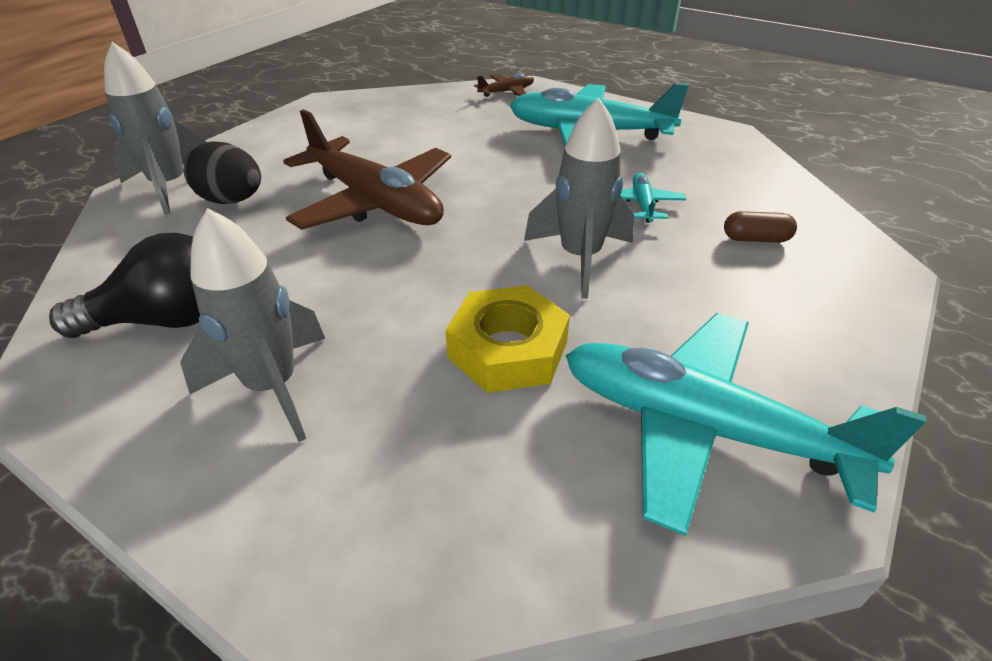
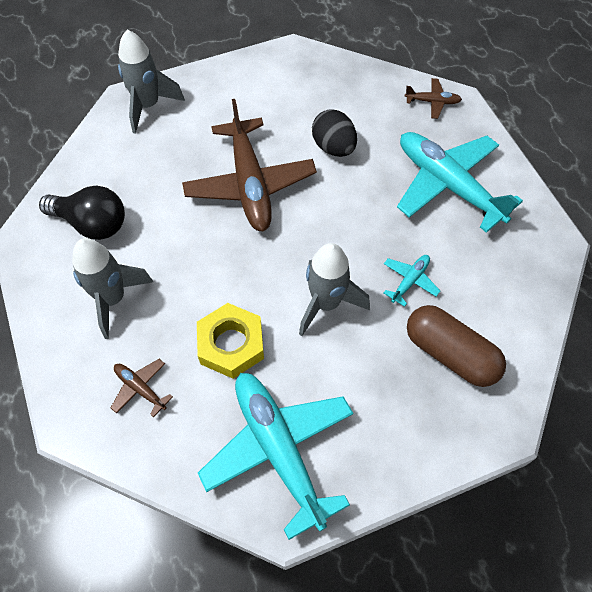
camera: 35 degrees right, 20 degrees up
black egg [184,141,261,204] -> black egg moved to [312,109,357,157]
brown capsule [724,211,797,243] -> brown capsule [407,305,506,387], size x2.06
none -> brown plane [111,359,173,417]

